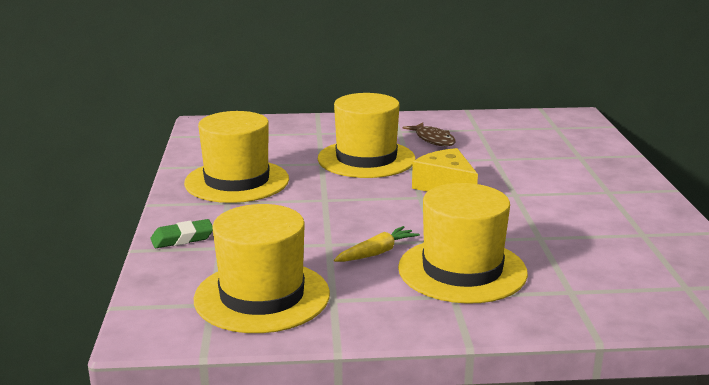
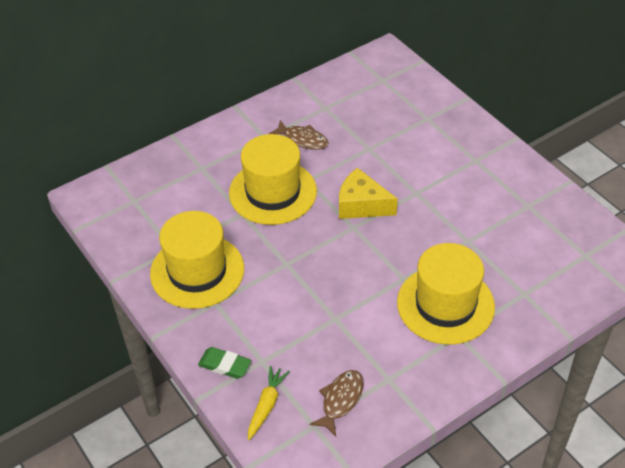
camera: 30 degrees left, 25 degrees up
green eraser [150,219,213,248] -> green eraser turned 75 degrees clockwise [198,347,251,379]
yellow hat [194,204,330,333] -> brown fish [310,370,363,436]
yellow carrot [334,226,420,262] -> yellow carrot moved to [248,366,290,440]

